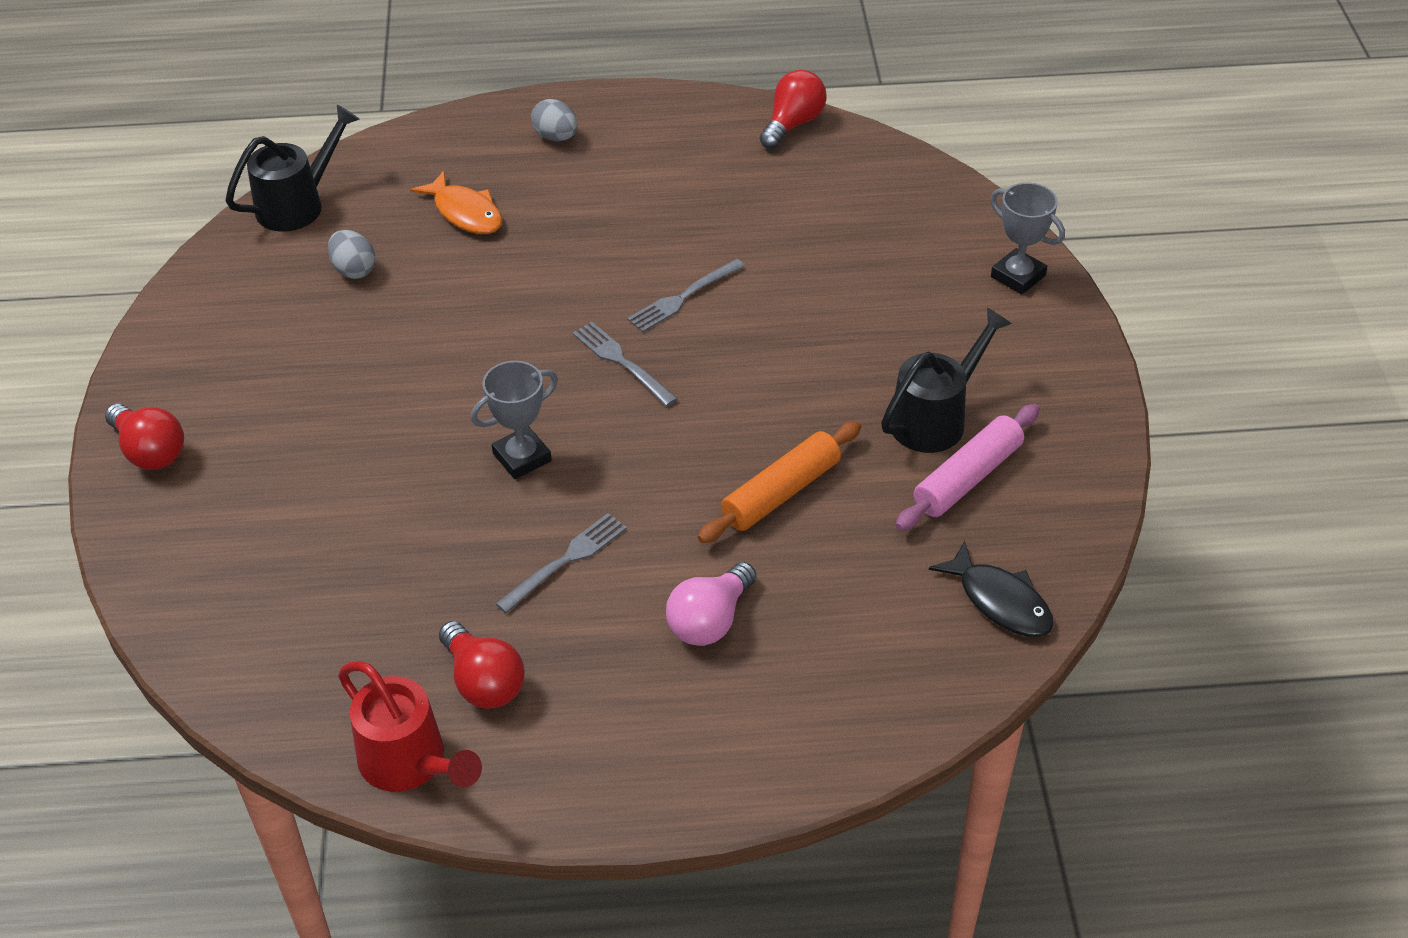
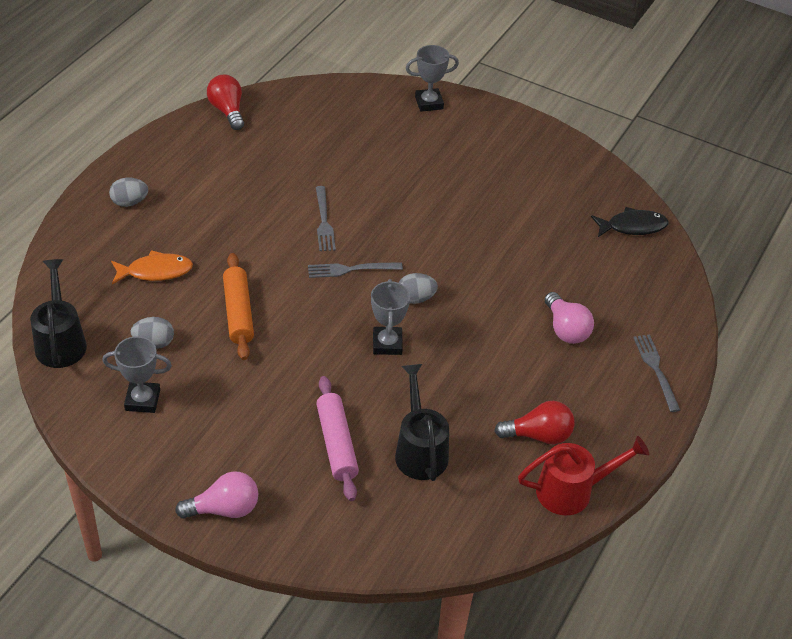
camera: 60 degrees left, 0 degrees up
red light bulb [105,404,184,470] -> pink light bulb [175,471,259,519]
grey fork [496,513,627,613] -> grey fork moved to [633,334,680,412]
orange rolling pin [698,421,861,543] -> orange rolling pin moved to [223,253,254,360]
black watering can [881,308,1012,453] -> black watering can moved to [395,364,449,481]
pink rolling pin [895,404,1040,531] -> pink rolling pin moved to [316,376,359,501]
none -> grey trophy [102,336,172,413]
none -> grey egg [399,273,438,304]

